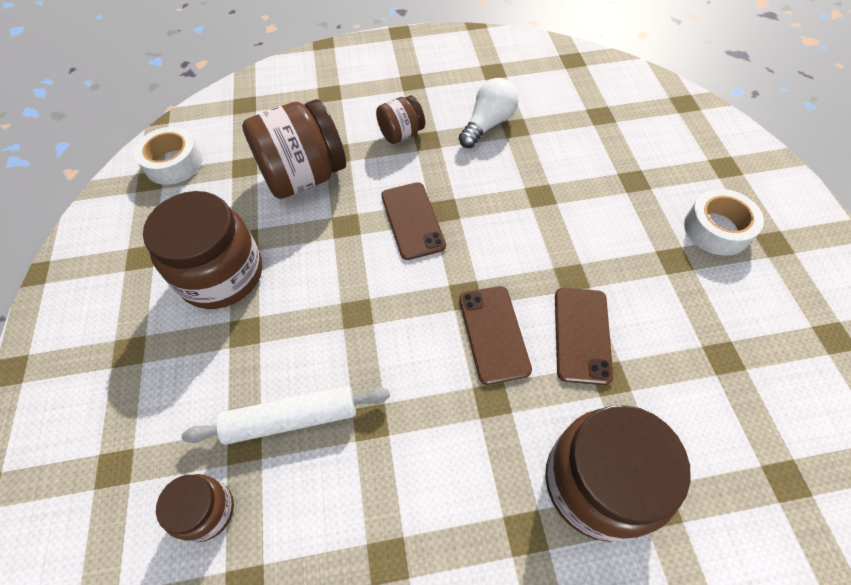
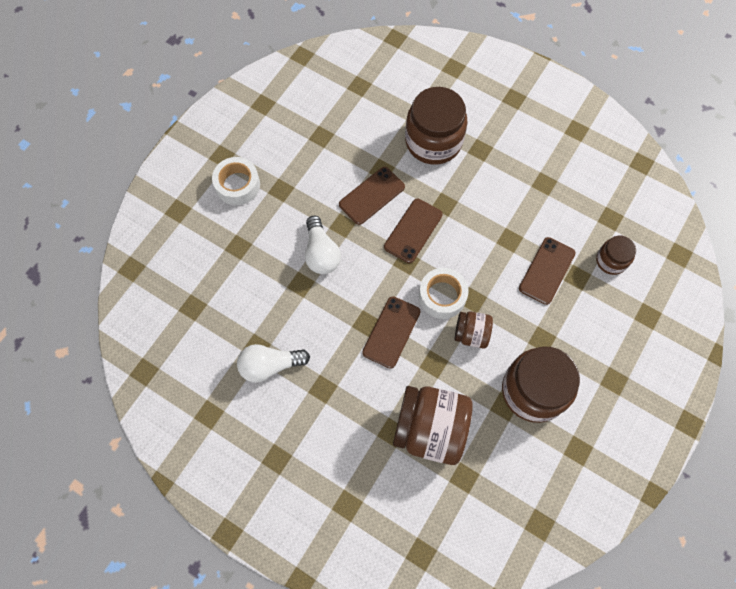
camera: 140 degrees left, 10 degrees up
white tape [134,127,203,185] -> white tape moved to [419,268,468,319]
white rolling pin [182,386,390,445] -> brown phone [519,237,575,305]
brown jar [376,96,425,144] -> brown jar moved to [455,312,493,349]
none -> white light bulb [305,216,341,274]

